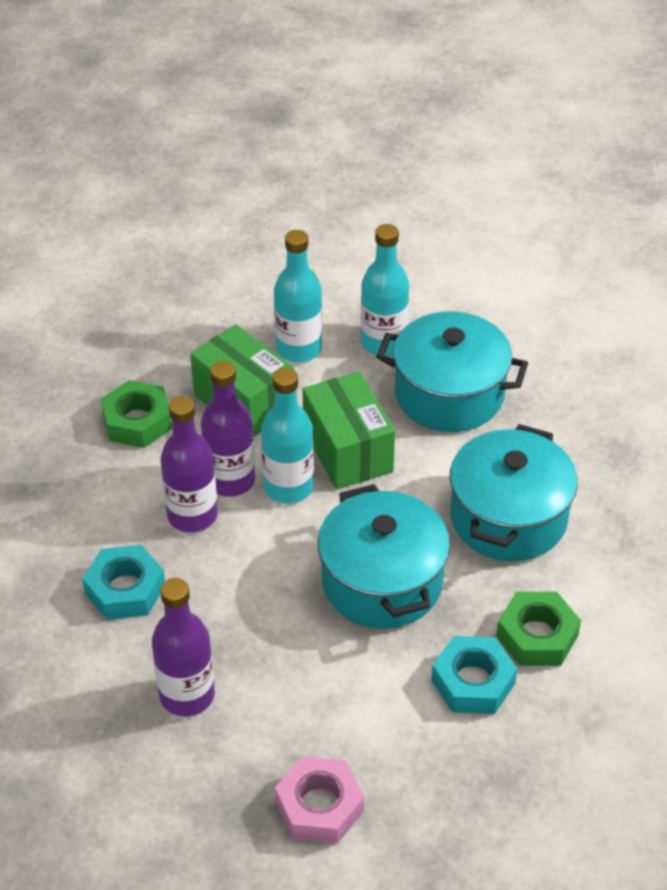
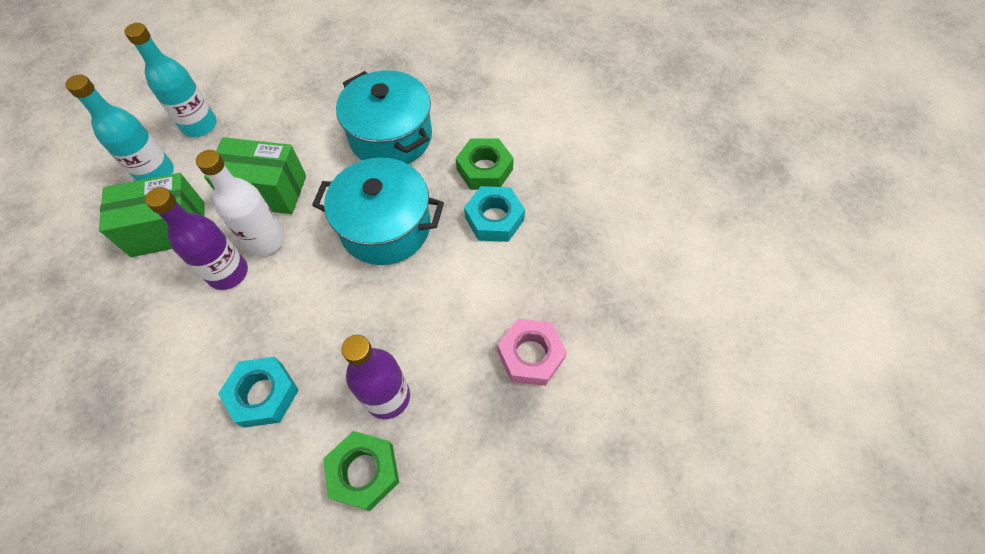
camera: 60 degrees left, 15 degrees up
green nut [101,380,172,448] -> green nut moved to [323,431,399,511]
purple bottle [160,396,218,532] -> none
turquoise bottle [261,368,314,504] -> white bottle [196,150,285,256]
turquoise pot [376,312,528,432] -> none

